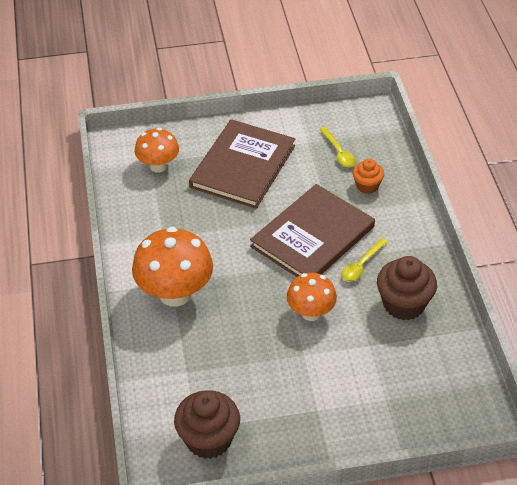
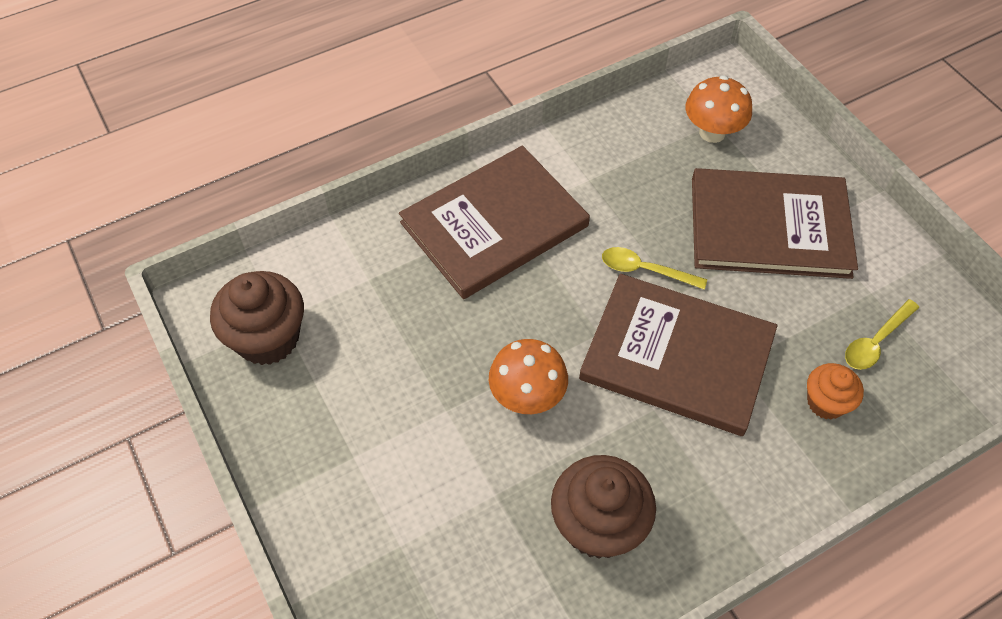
camera: 70 degrees right, 10 degrees up
orange mushroom [132,227,213,307] -> brown book [399,146,590,299]
yellow spoon [341,238,388,282] -> yellow spoon moved to [602,247,707,290]

